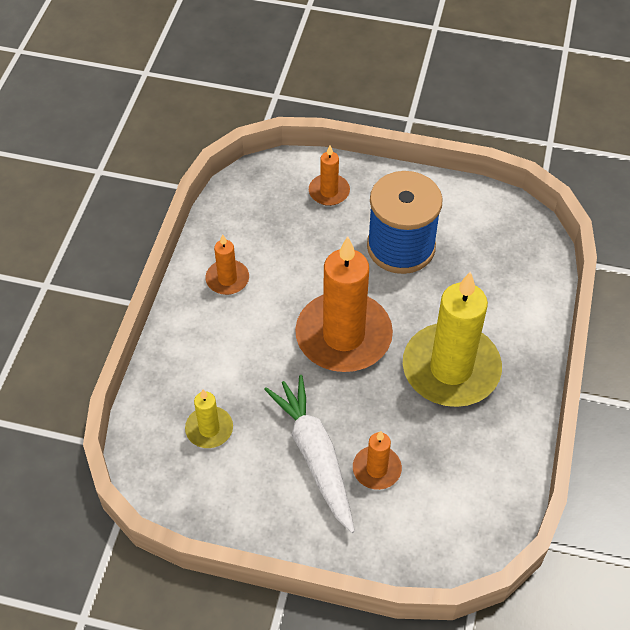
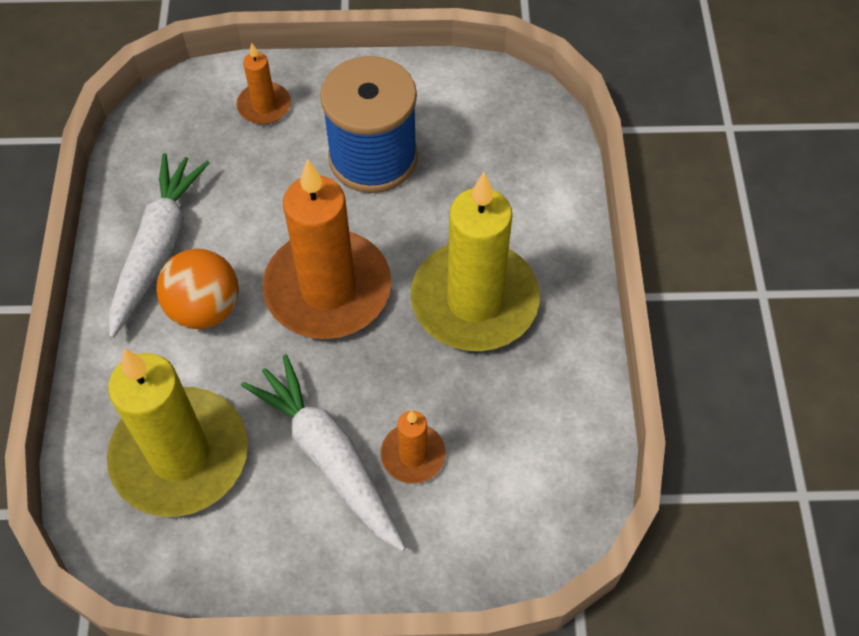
camera: 15 degrees left, 5 degrees up
yellow candle [185,389,233,448] -> yellow candle [107,349,248,517], size x2.13
orange candle [205,234,249,295] -> white carrot [109,153,209,338]
none -> orange ball [156,249,239,329]

